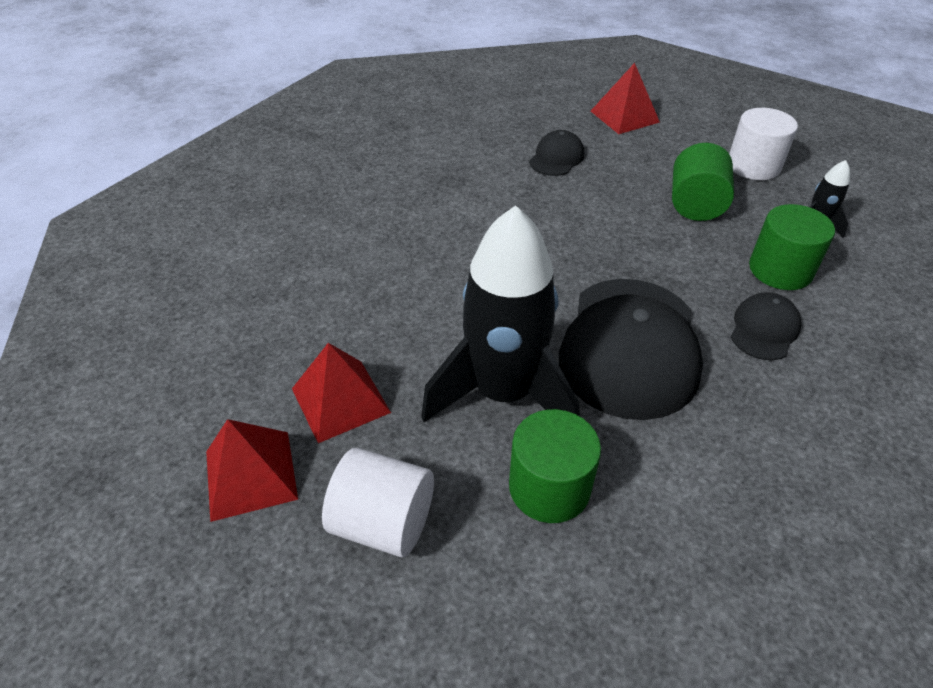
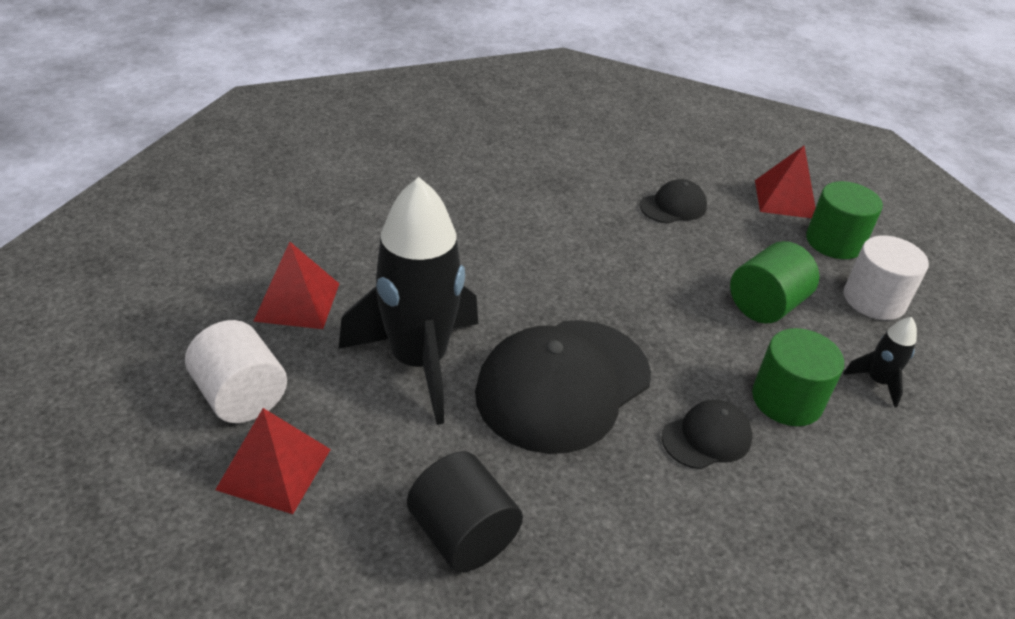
camera: 30 degrees right, 5 degrees down
red pyramid [206,419,298,522] -> red pyramid moved to [215,408,331,514]
green cylinder [509,409,601,523] -> green cylinder moved to [806,181,883,259]
none -> black cylinder [407,451,523,572]

